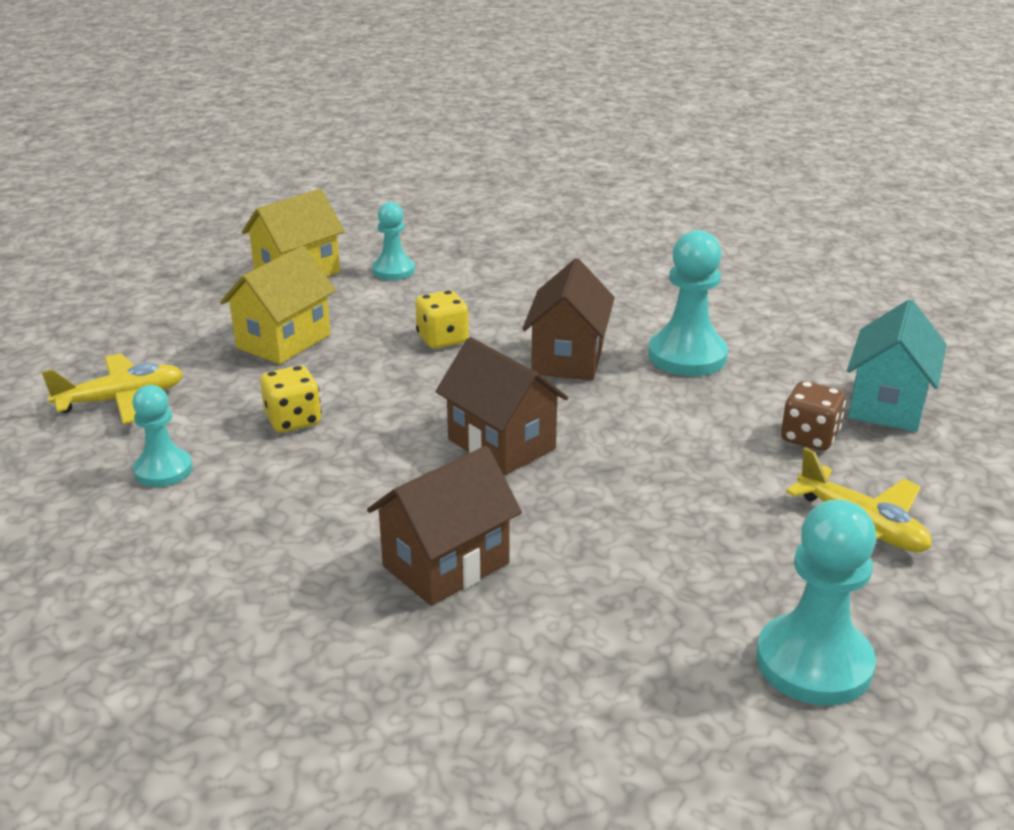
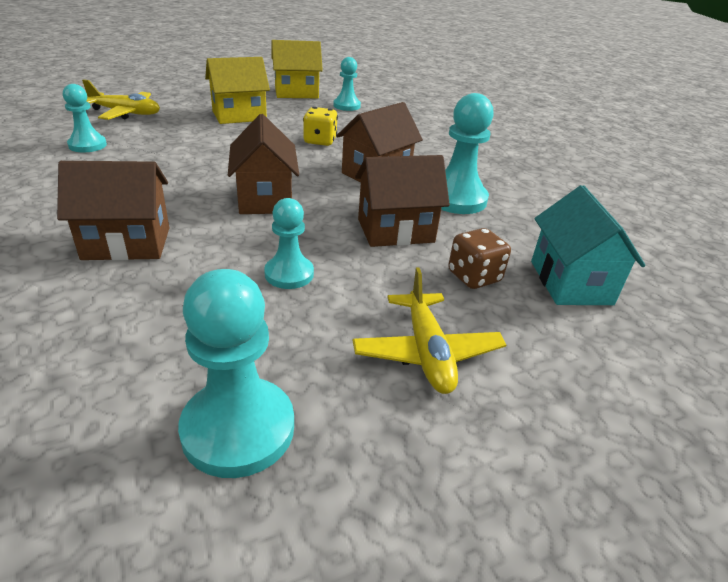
camera: 30 degrees right, 5 degrees up
yellow dice [260,365,322,432] -> none
turquoise house [847,299,947,432] -> turquoise house turned 60 degrees counterclockwise [531,185,645,305]
none -> turquoise pawn [264,198,314,289]
none -> brown house [355,155,450,247]

